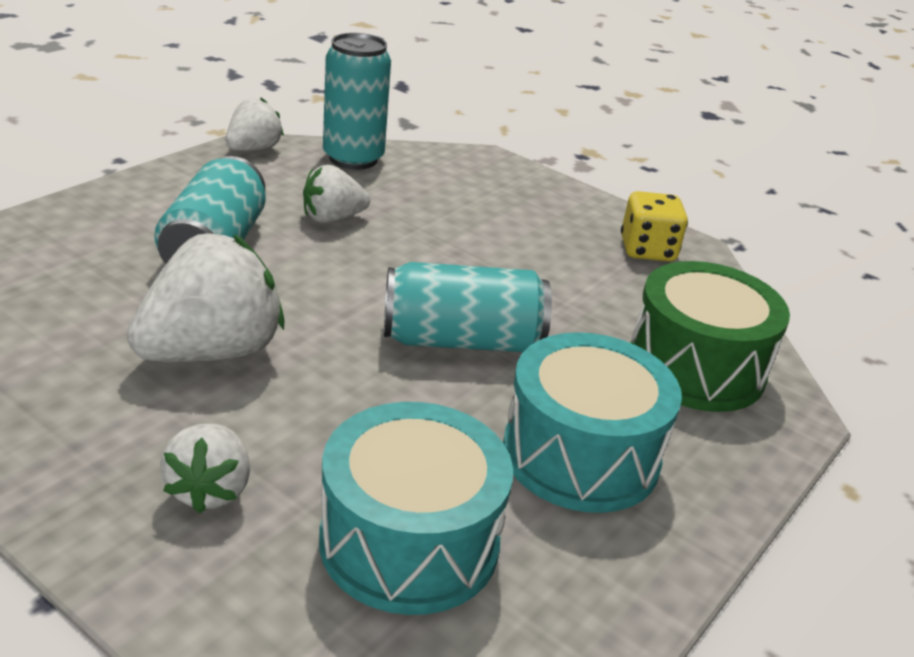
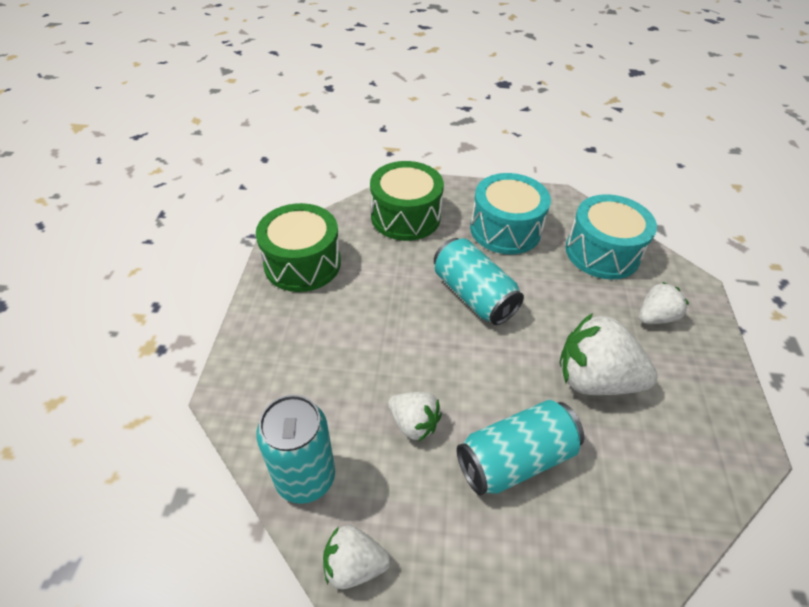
camera: 120 degrees left, 15 degrees up
yellow dice [621,191,688,261] -> green drum [256,203,341,292]

